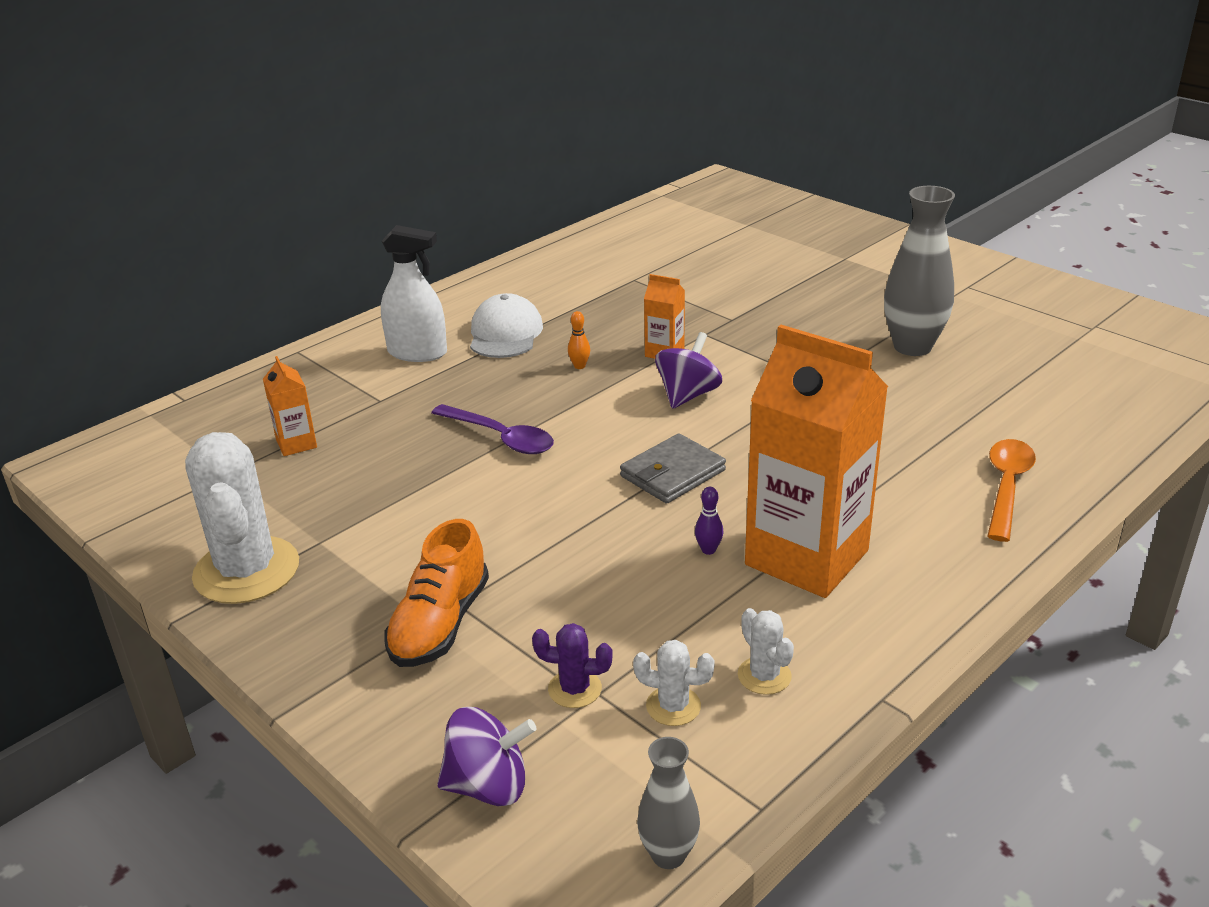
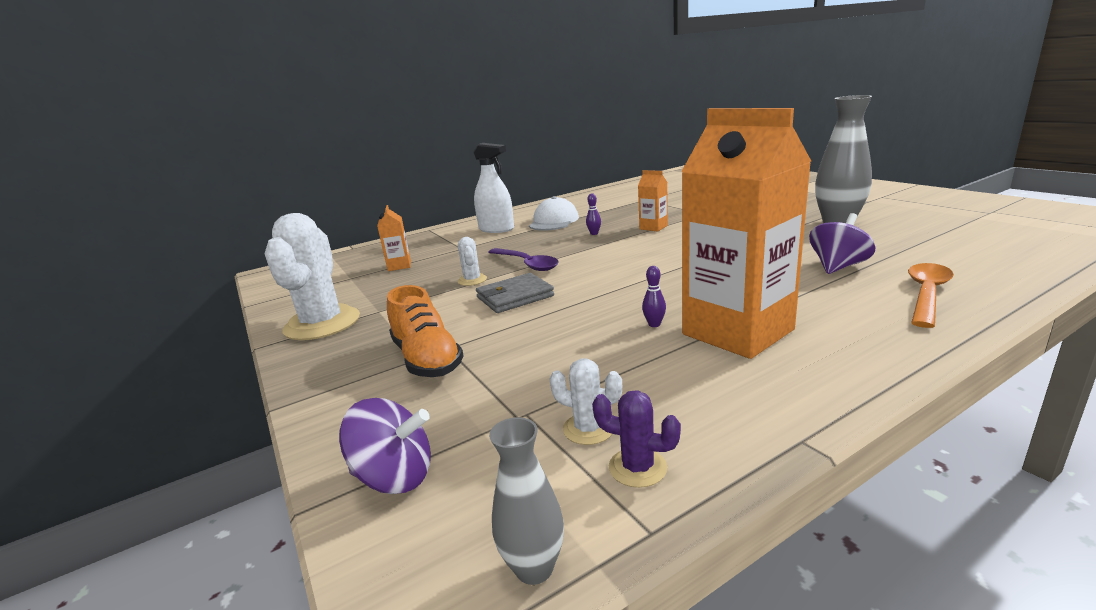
camera: 15 degrees right, 10 degrees down
orange shoe [384,519,489,667] -> orange shoe turned 60 degrees counterclockwise [387,285,464,377]
purple cactus [532,623,613,708] -> purple cactus moved to [592,390,681,488]
orange bowling pin [568,311,590,369] -> purple bowling pin [586,193,601,235]
grey wallet [620,433,726,504] -> grey wallet moved to [476,273,554,313]
purple spinning top [655,332,722,409] -> purple spinning top moved to [809,213,875,274]
white cactus [738,608,794,695] -> white cactus moved to [458,237,487,286]

